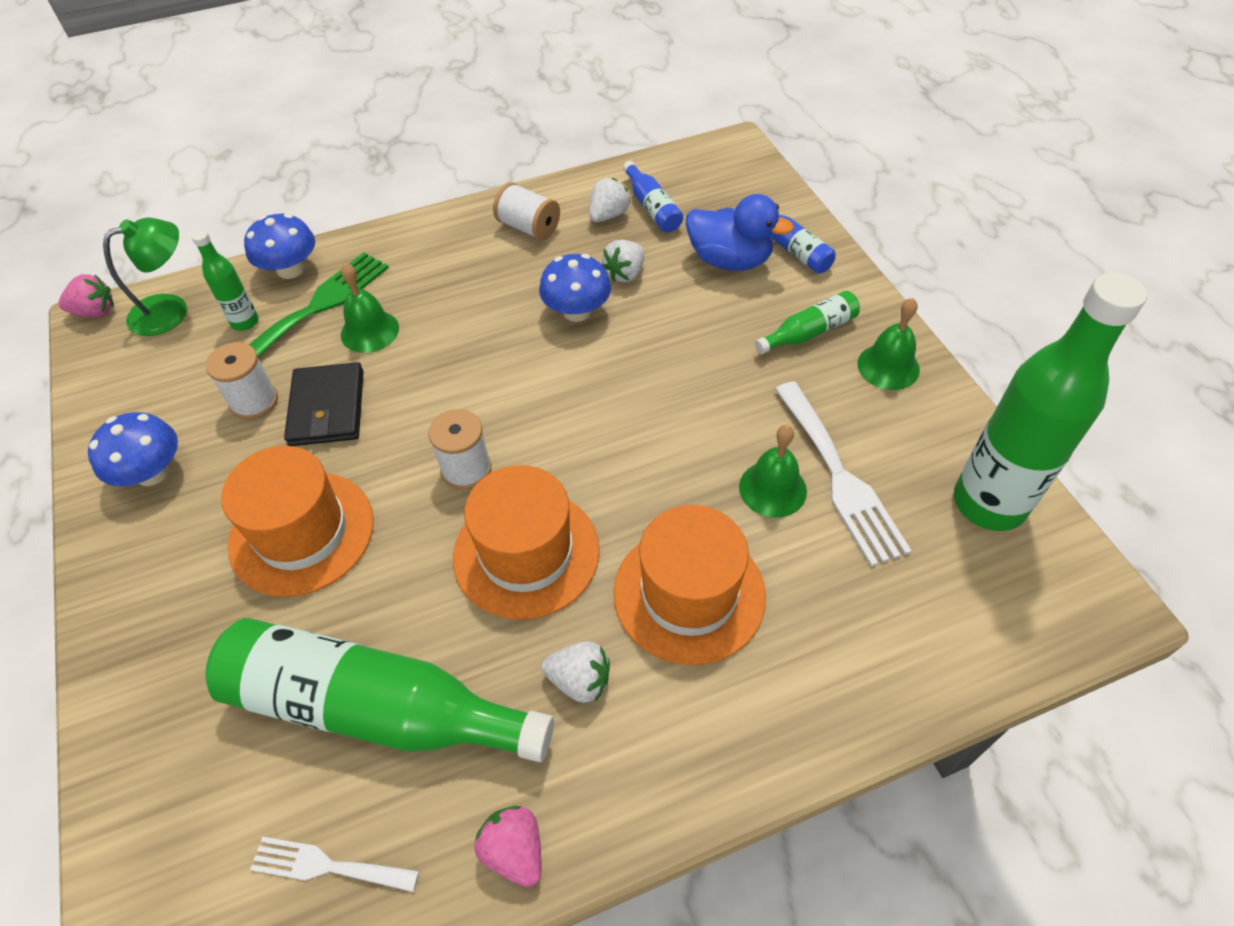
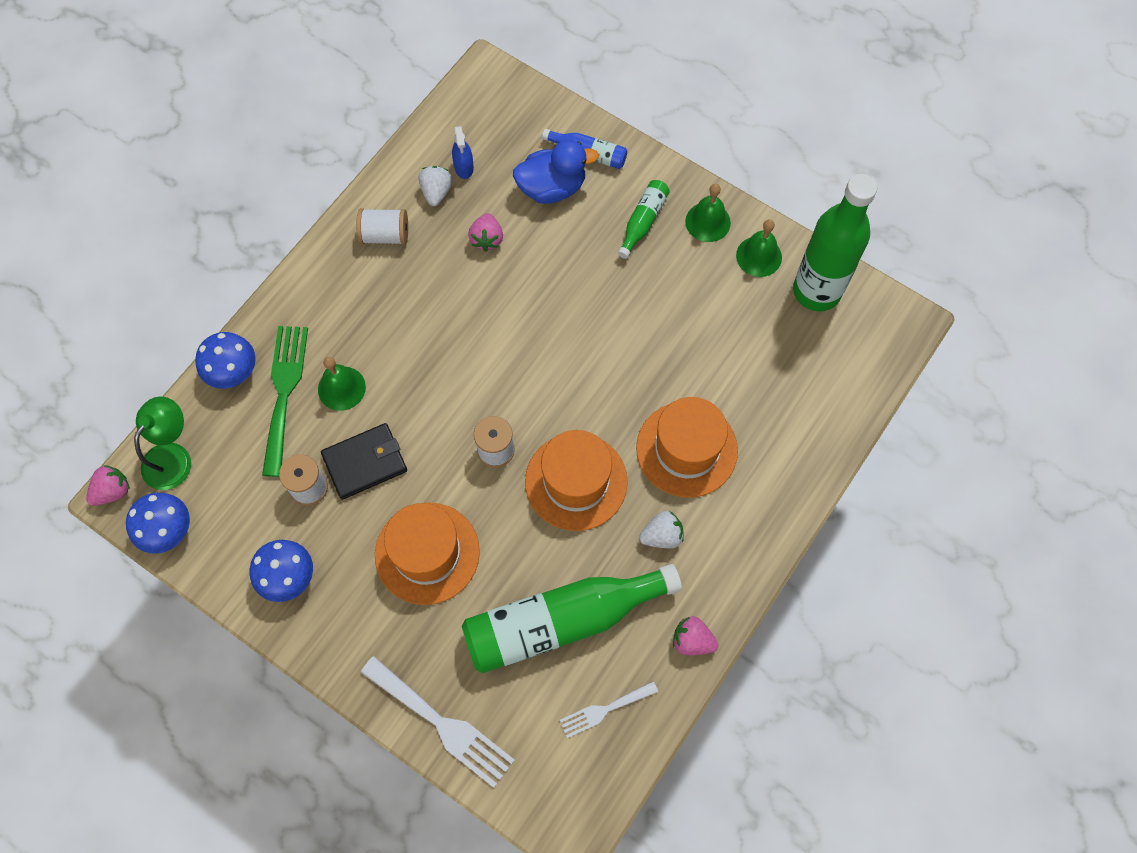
camera: 35 degrees left, 15 degrees up
green bottle [191,230,259,331] -> none
black wallet [284,362,363,446] -> black wallet turned 75 degrees counterclockwise [321,423,407,500]
blue mushroom [539,254,611,322] -> blue mushroom moved to [126,493,190,554]
white strawberry [602,240,644,282] -> pink strawberry [468,213,503,252]
blue bottle [623,161,683,233] -> blue spray bottle [452,126,474,179]
green bell [739,425,807,518] -> green bell moved to [736,219,782,277]
white fork [775,381,912,567] -> white fork moved to [361,656,515,788]

